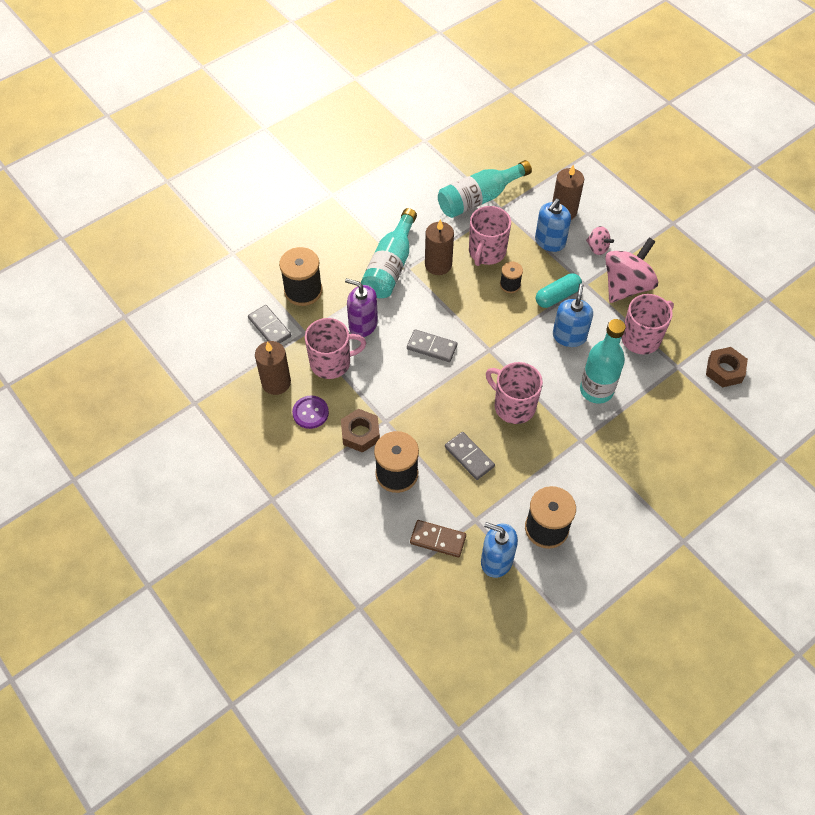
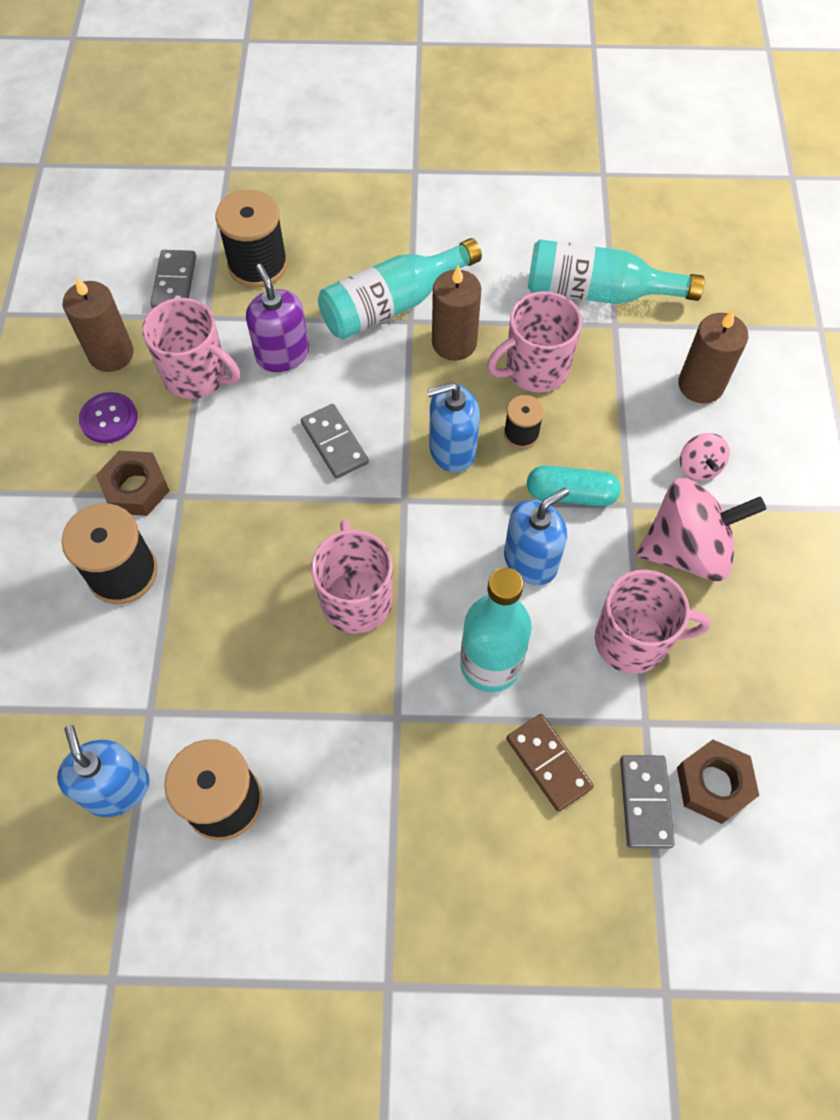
camera: 40 degrees right, 5 degrees up
brown domino [410,520,466,558] -> brown domino moved to [507,714,594,811]
grey domino [445,432,495,480] -> grey domino moved to [620,755,675,848]
blue soap dispenser [535,199,571,252] -> blue soap dispenser moved to [427,382,480,473]

